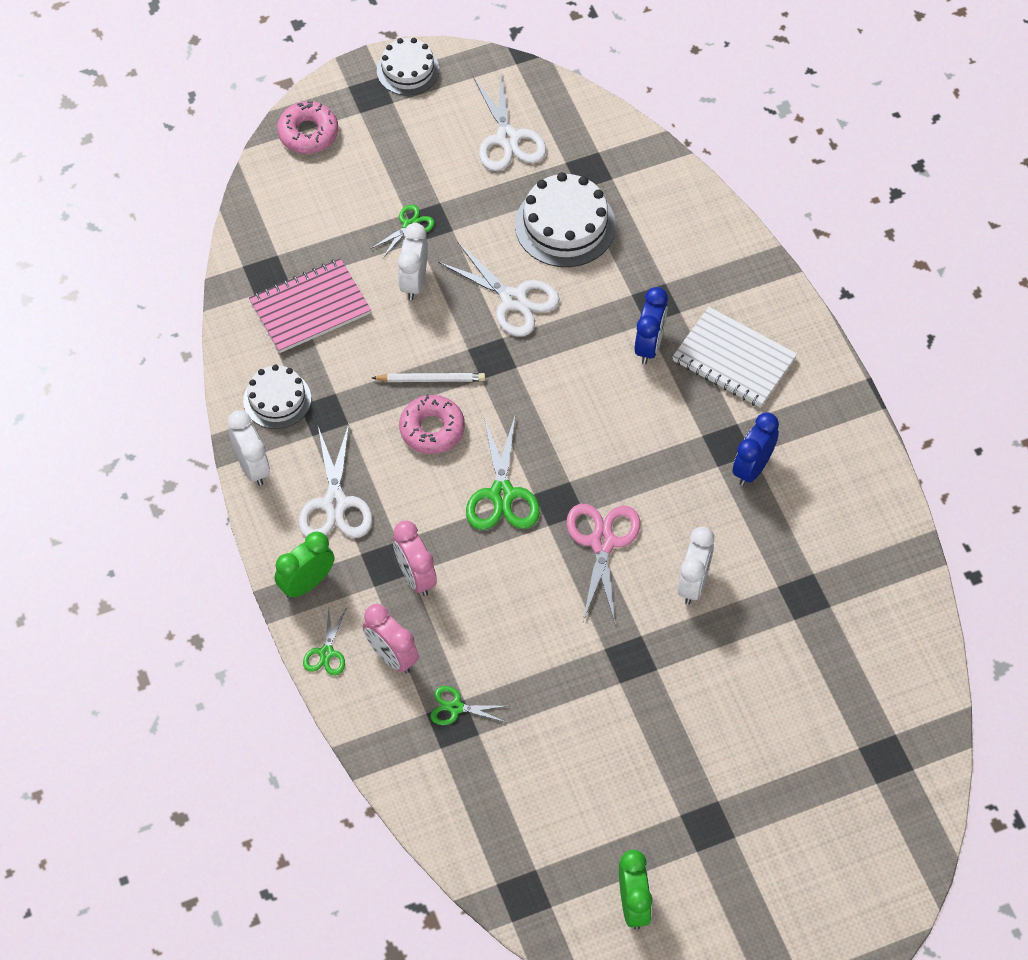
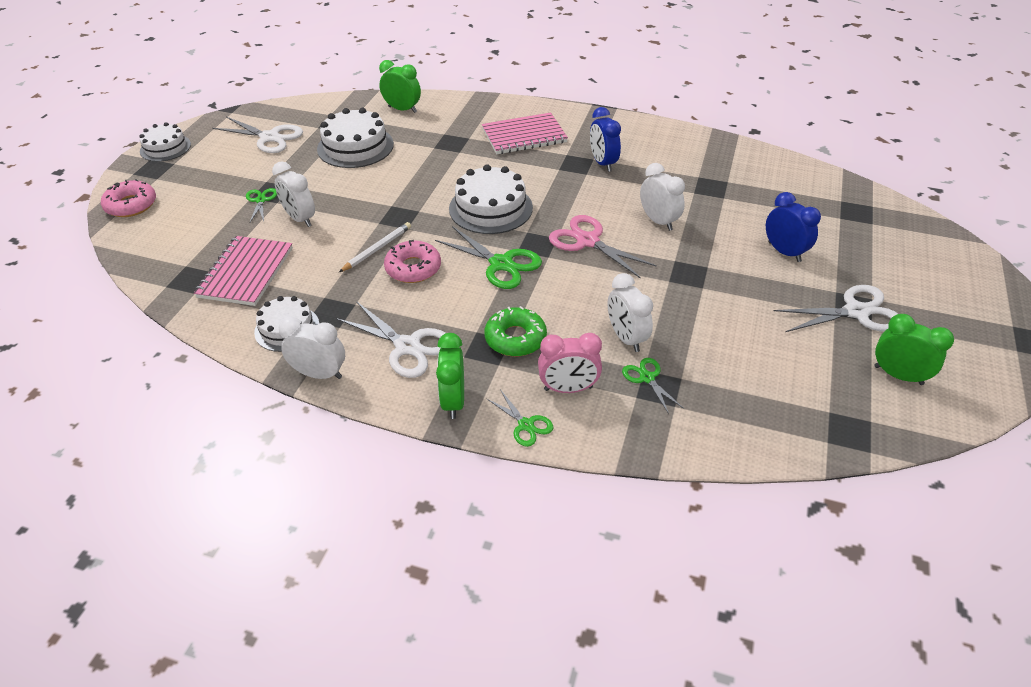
camera: 50 degrees left, 15 degrees down
pink clock [393,521,437,596] -> green donut [485,306,547,357]
green scissors [430,686,508,725] -> green scissors turned 105 degrees clockwise [622,358,684,414]
white scissors [438,243,560,337] -> white scissors moved to [774,285,898,332]
blue clock [635,287,668,364] -> blue clock moved to [766,192,821,262]
white notebook [672,307,797,408] -> pink notebook [482,112,568,154]
none -> green clock [379,60,421,113]
none -> white cake [449,164,533,234]
none -> white clock [607,273,653,352]

